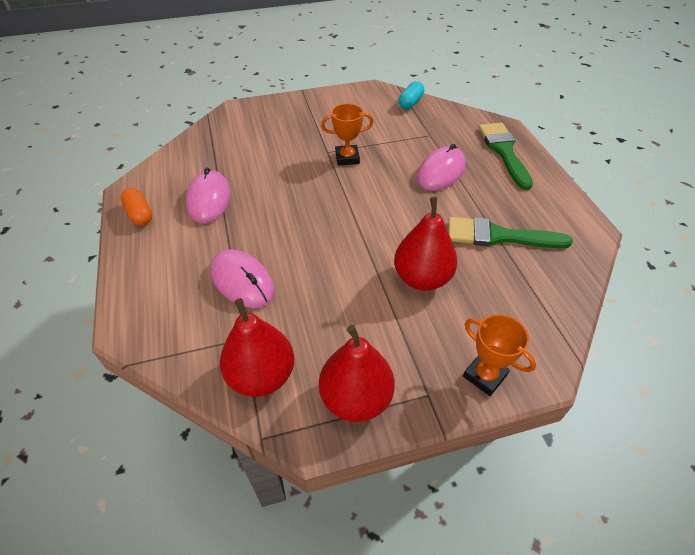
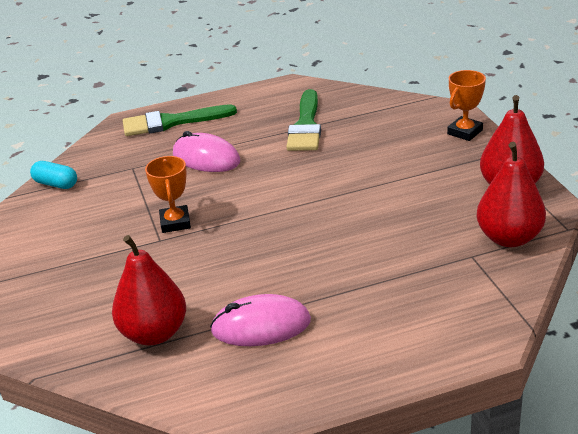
camera: 90 degrees left, 15 degrees down
orange capsule [121,188,152,226] -> none
pink mouse [210,249,274,308] -> none
red pear [394,197,457,291] -> red pear moved to [112,235,186,345]

